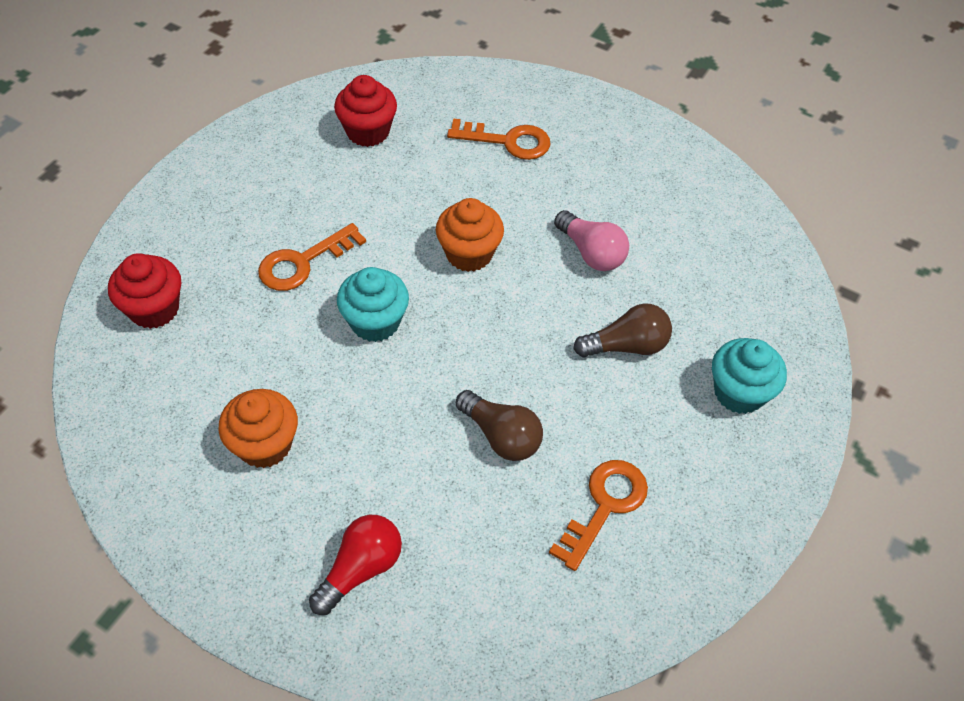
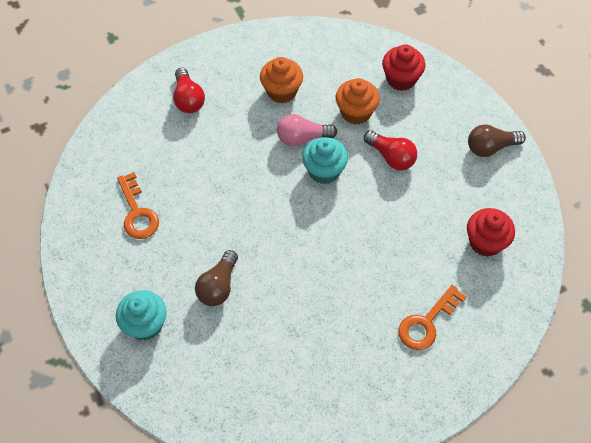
camera: 125 degrees right, 5 degrees up
orange key [258,223,366,291] -> red light bulb [364,130,417,171]
orange cupcake [436,198,504,272] -> orange cupcake moved to [336,78,380,125]
brown light bulb [456,390,543,461] -> brown light bulb moved to [468,124,526,157]
pink light bulb [554,210,629,271] -> pink light bulb moved to [277,114,337,146]

